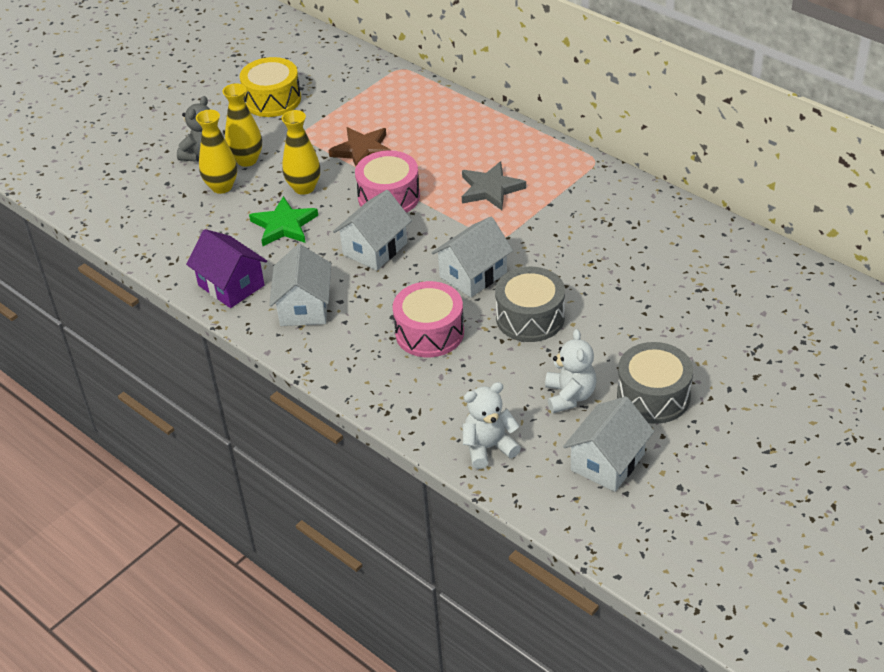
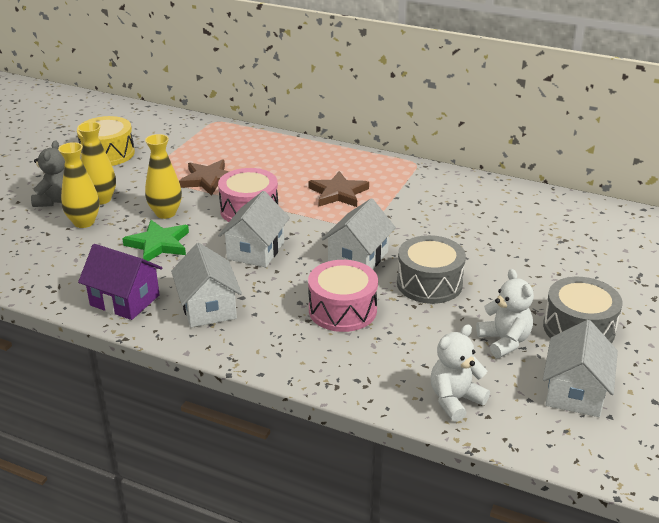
camera: 20 degrees left, 10 degrees down
grey star [462,161,526,210] -> brown star [308,171,369,207]

